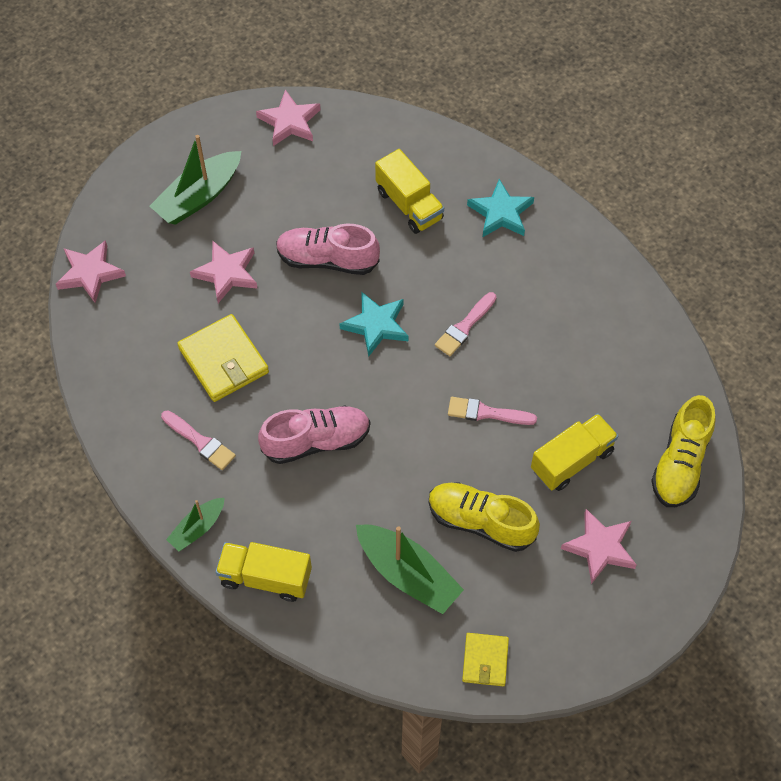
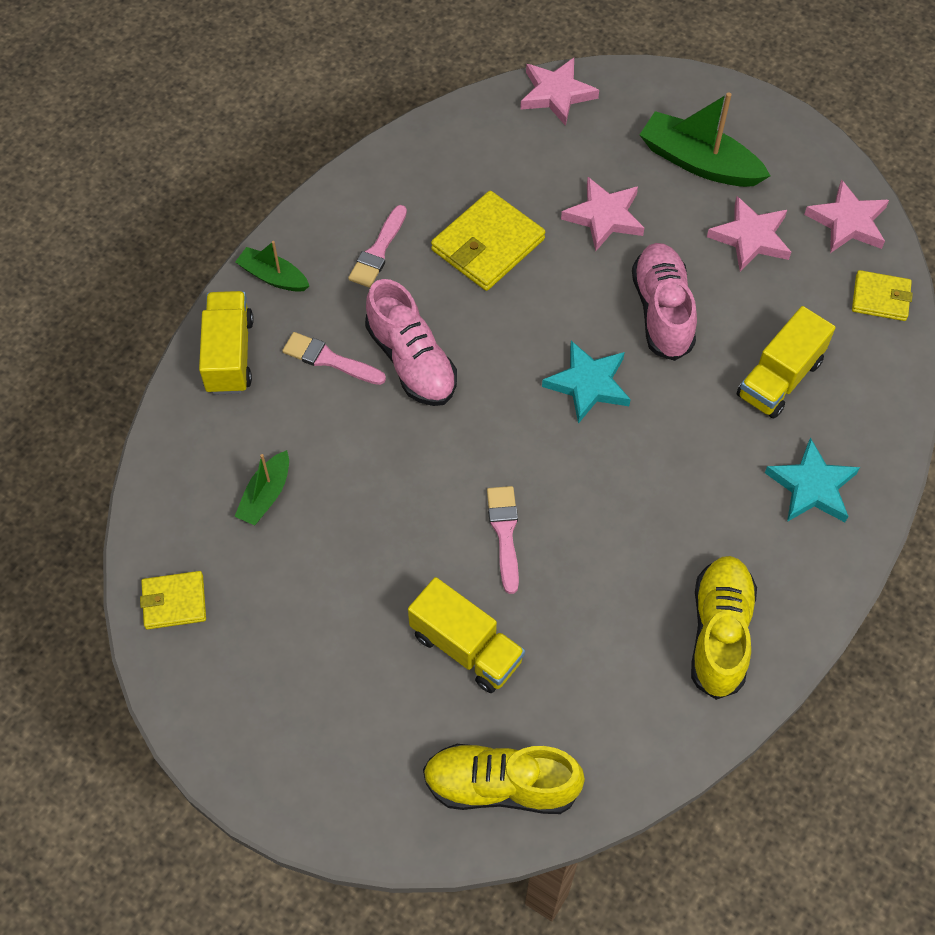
camera: 75 degrees right, 0 degrees up
green boat [356,525,464,614] -> green boat [234,450,289,525], size x0.57
yellow shoe [429,483,540,552] -> yellow shoe moved to [691,556,757,700]
pink brush [435,292,497,356] -> pink brush moved to [282,332,386,385]
pink star [561,509,637,584] -> pink star moved to [707,196,791,272]
none -> yellow wallet [852,270,913,321]

